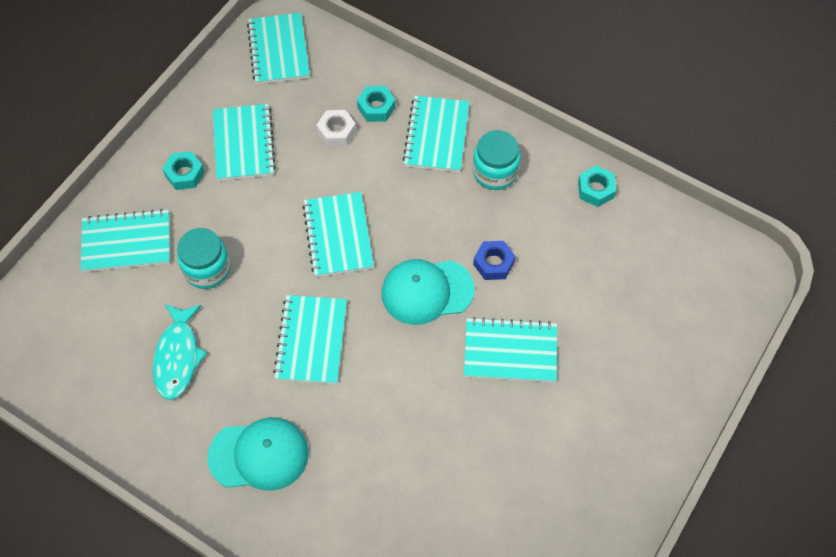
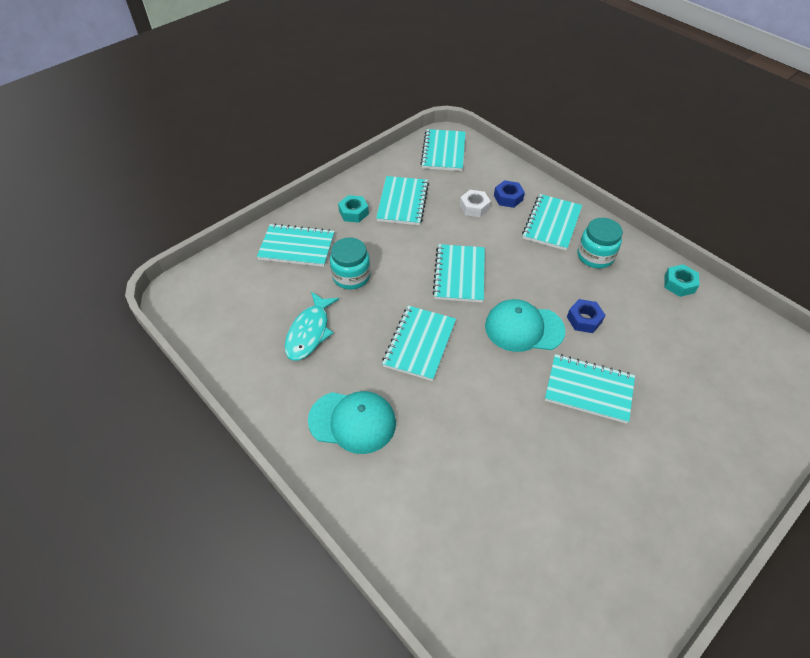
camera: 15 degrees right, 10 degrees down
turquoise nut [357,86,396,122] -> blue nut [494,180,525,208]

